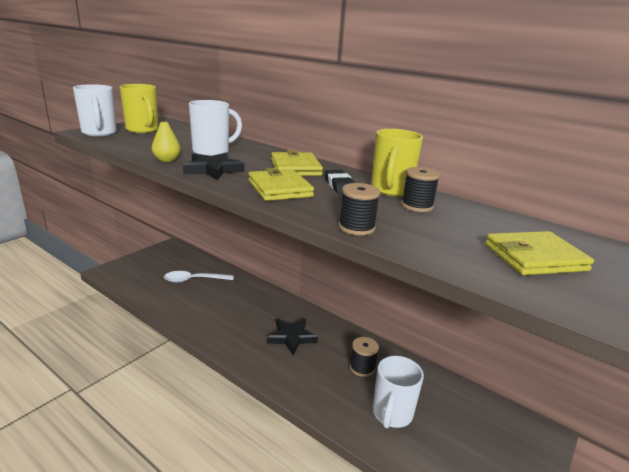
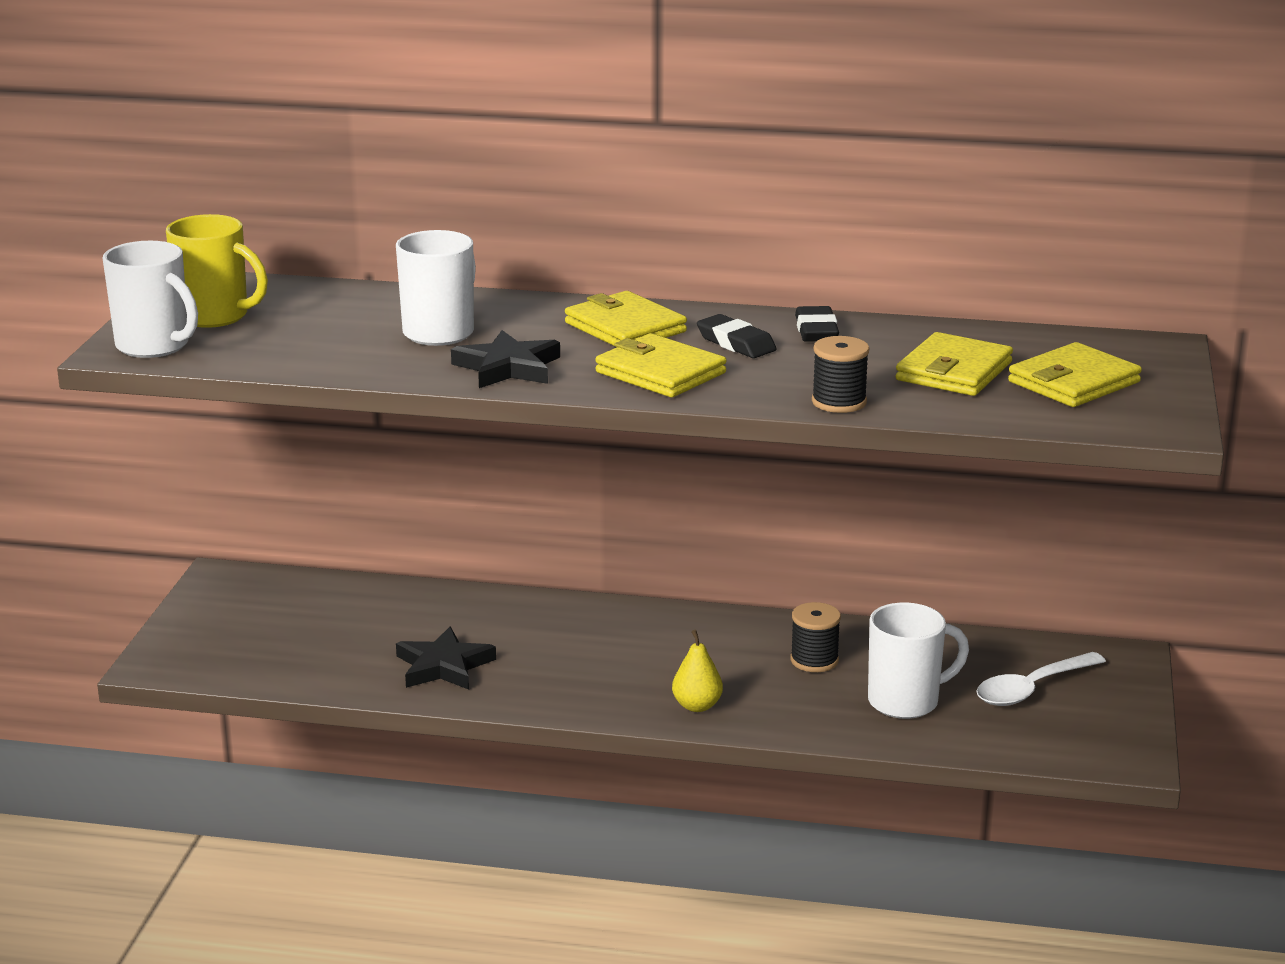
camera: 25 degrees left, 0 degrees up
yellow pear [152,112,181,162] -> yellow pear moved to [672,629,723,712]
white spoon [164,271,233,283] -> white spoon moved to [976,652,1106,706]
black star [267,319,318,355] -> black star moved to [396,627,496,690]
yellow mug [371,129,423,196] -> black eraser [795,306,839,342]
white mug [373,356,424,429] -> white mug turned 105 degrees counterclockwise [868,603,969,719]
black spool [401,167,440,212] -> none
none -> yellow wallet [896,332,1013,396]

